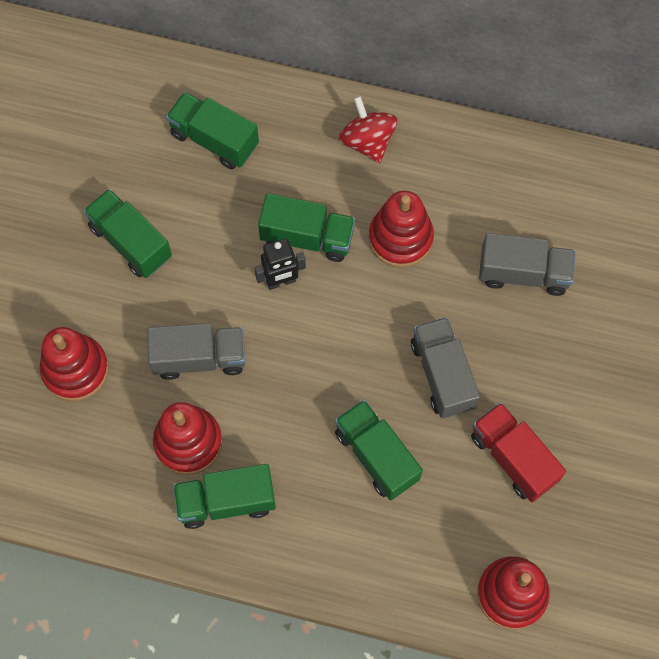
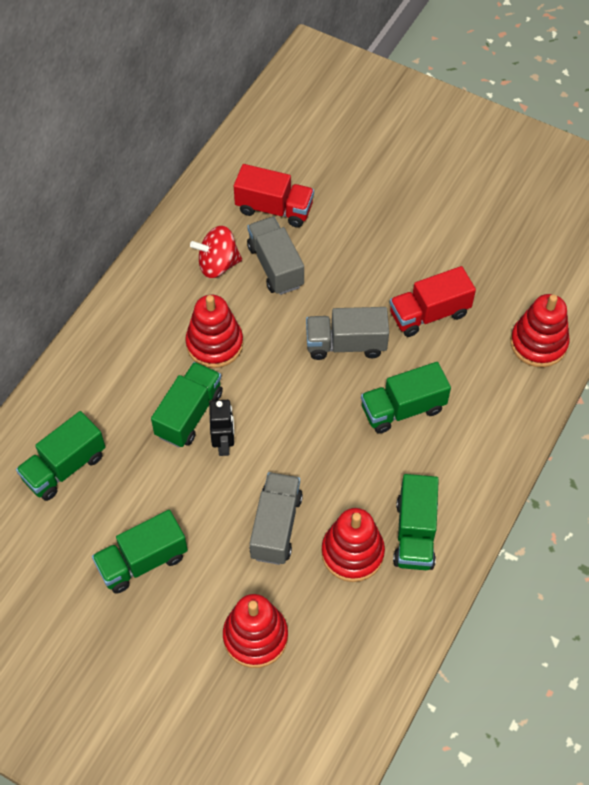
camera: 75 degrees left, 10 degrees down
red spinning top [339,96,397,163] -> red spinning top moved to [190,226,242,278]
grey truck [479,233,576,296] -> grey truck turned 45 degrees counterclockwise [247,217,304,295]
none -> red truck [234,164,314,228]

